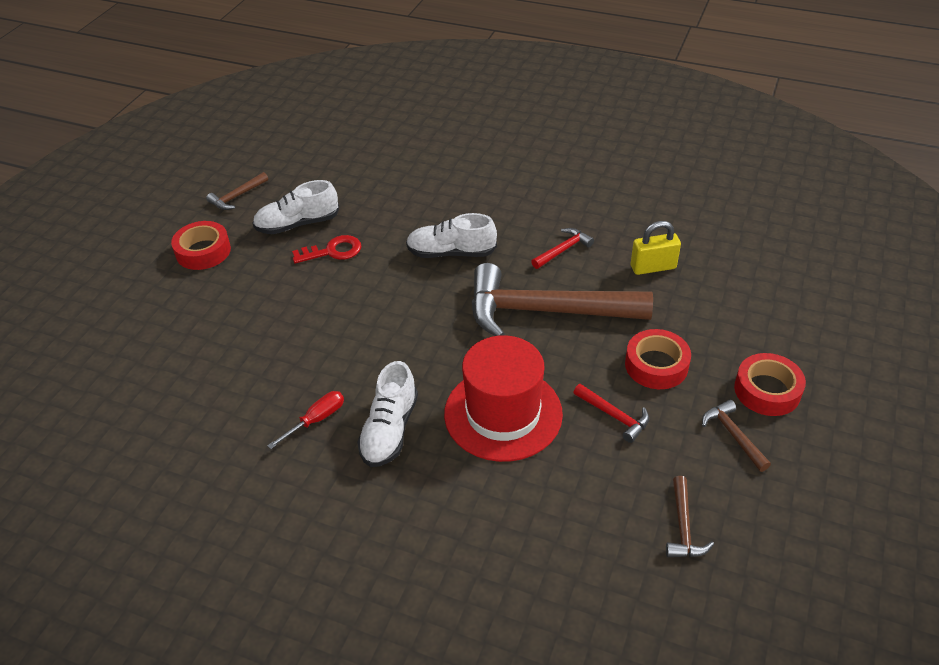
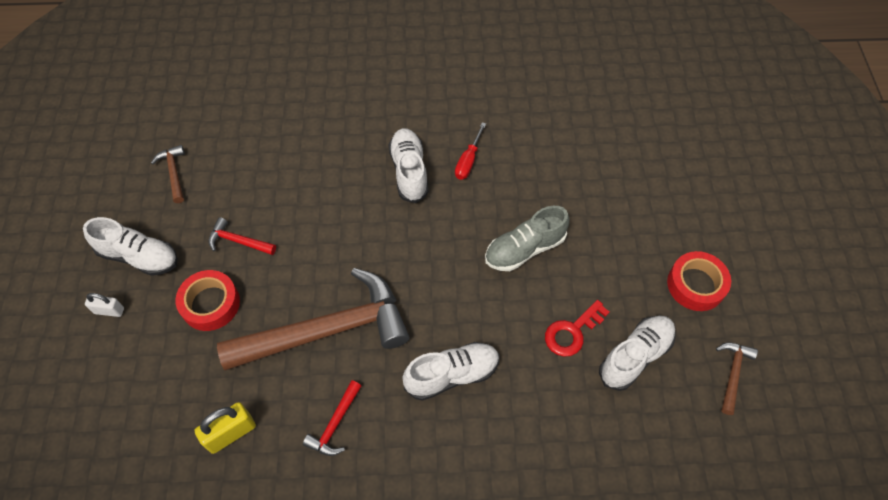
camera: 155 degrees right, 15 degrees up
red hat [444,335,563,462] -> none
brown hammer [702,400,771,472] -> white shoe [83,217,178,276]
red tape [734,353,806,416] -> white padlock [85,293,124,317]
none -> grey shoe [485,206,569,271]

